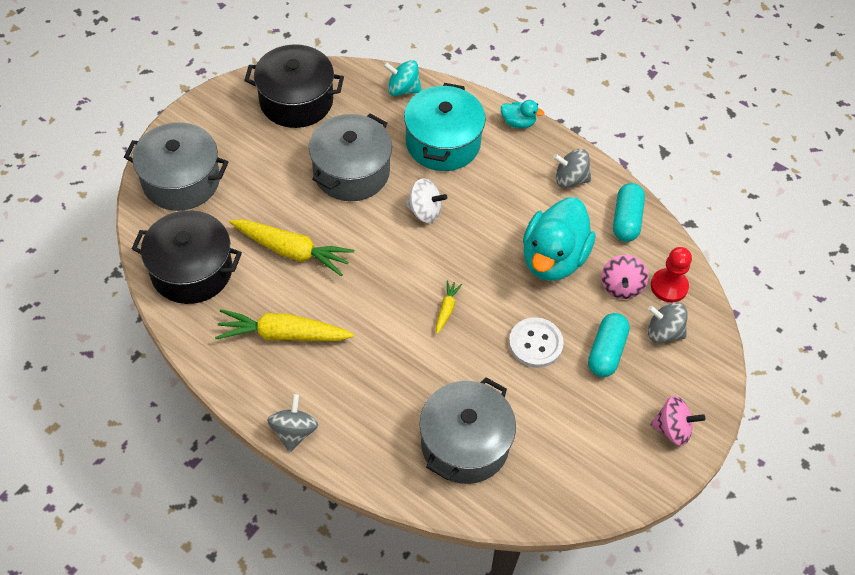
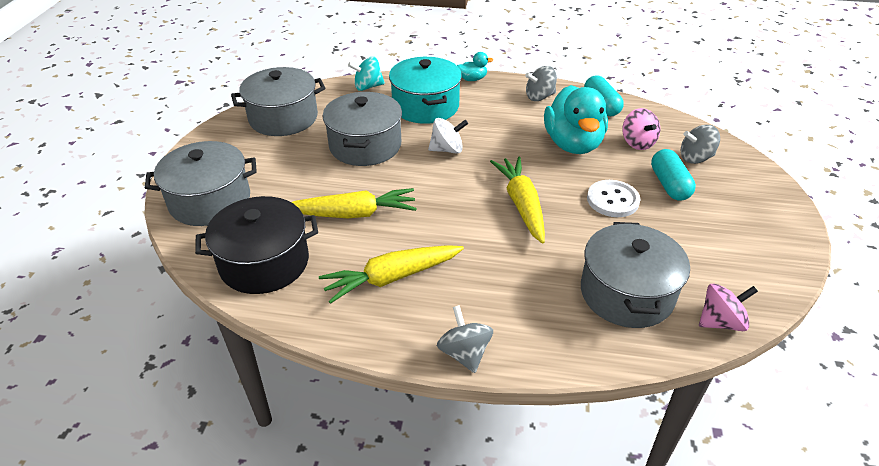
camera: 25 degrees left, 15 degrees down
black pot [244,44,344,128] -> grey pot [231,67,325,136]
yellow carrot [436,280,462,334] -> yellow carrot [490,157,545,244], size x2.12
pink spinning top [650,396,705,446] -> pink spinning top moved to [699,283,758,331]
red pawn [651,247,692,303] -> none

